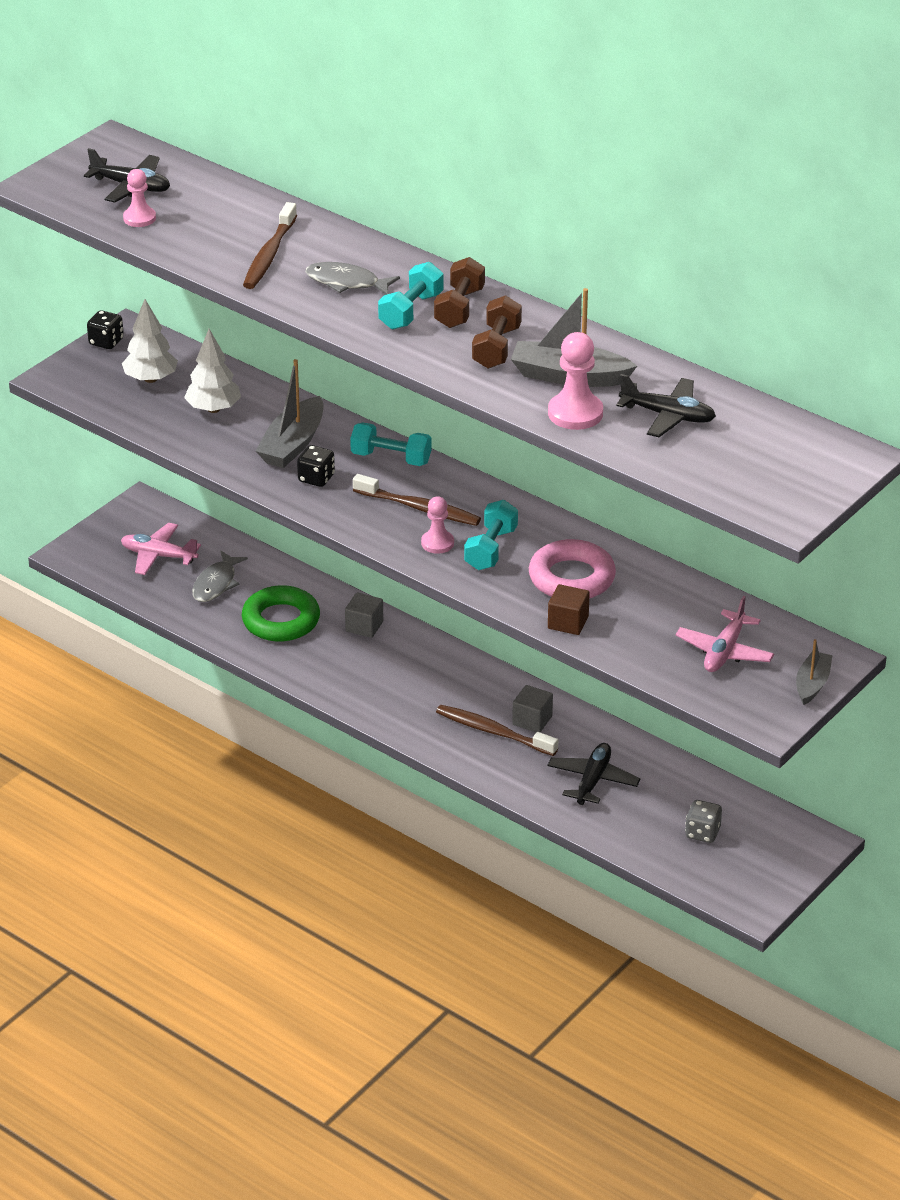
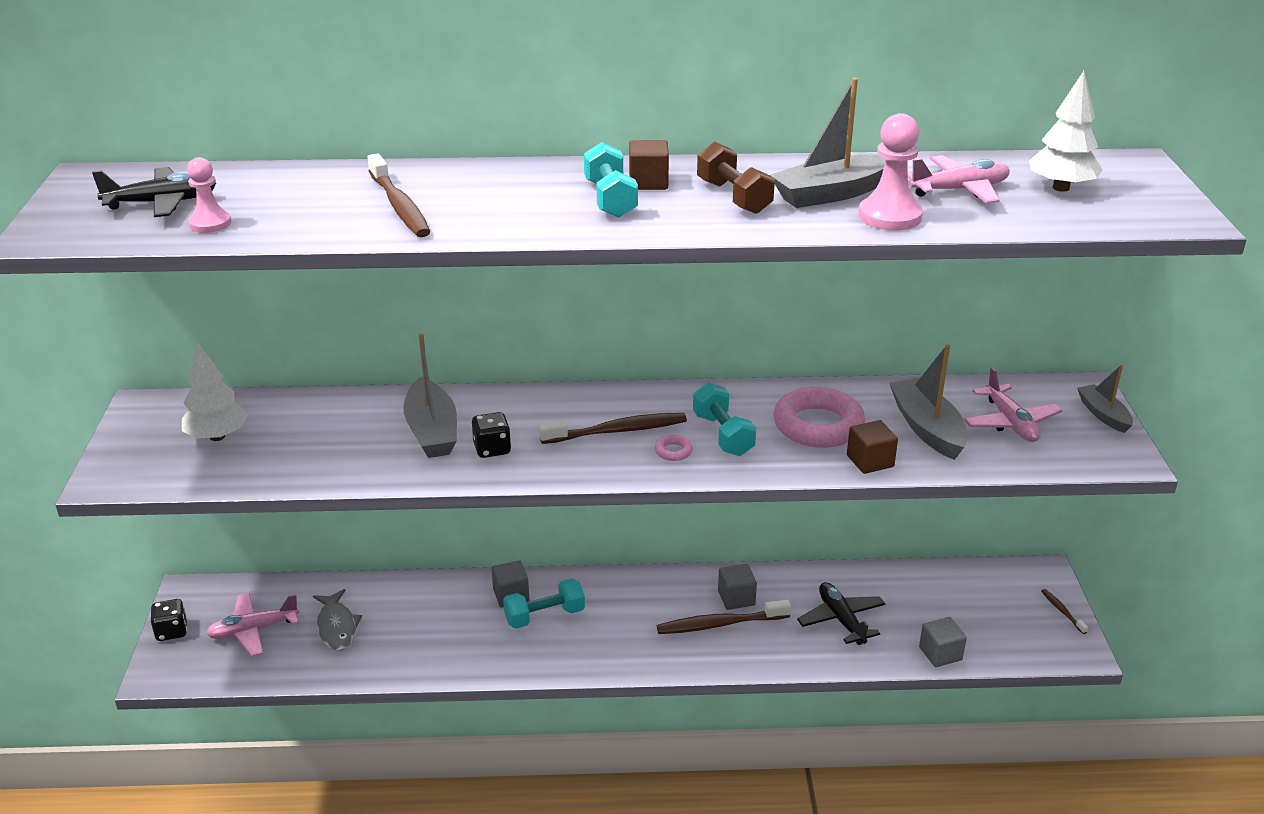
camera: 40 degrees left, 5 degrees down
black dice [87,310,124,349] -> black dice moved to [151,599,187,641]
white tree [184,329,241,413] -> white tree moved to [1029,71,1103,192]
green ring [242,585,320,642] -> none
grey fish [305,262,400,295] -> none
turquoise dumbbell [350,423,432,466] -> turquoise dumbbell moved to [503,578,585,629]
pink pawn [421,496,454,554] -> pink ring [655,435,693,461]
brown dumbbell [434,257,485,328] -> brown cube [629,140,669,190]
black plane [616,374,716,437] -> pink plane [908,155,1010,204]
grey dice [685,800,722,843] -> none
none -> grey boat [889,345,968,460]
none -> grey cube [919,617,967,667]
none -> brown toothbrush [1041,589,1088,634]

